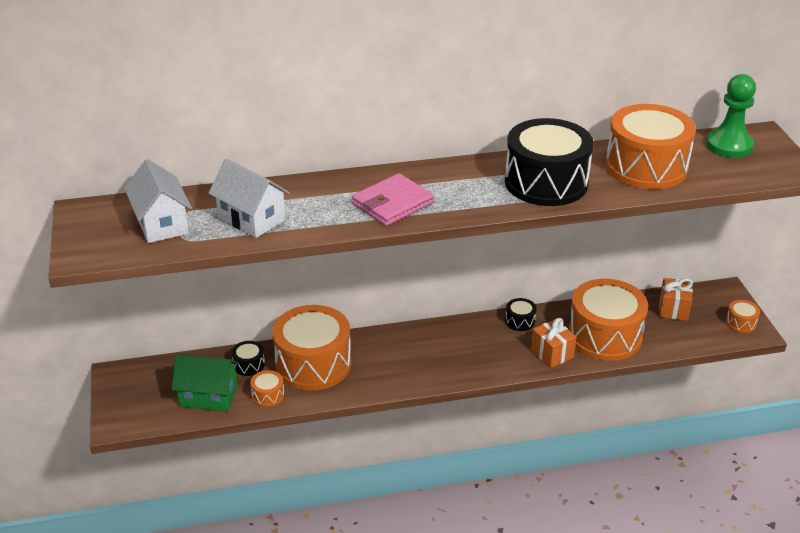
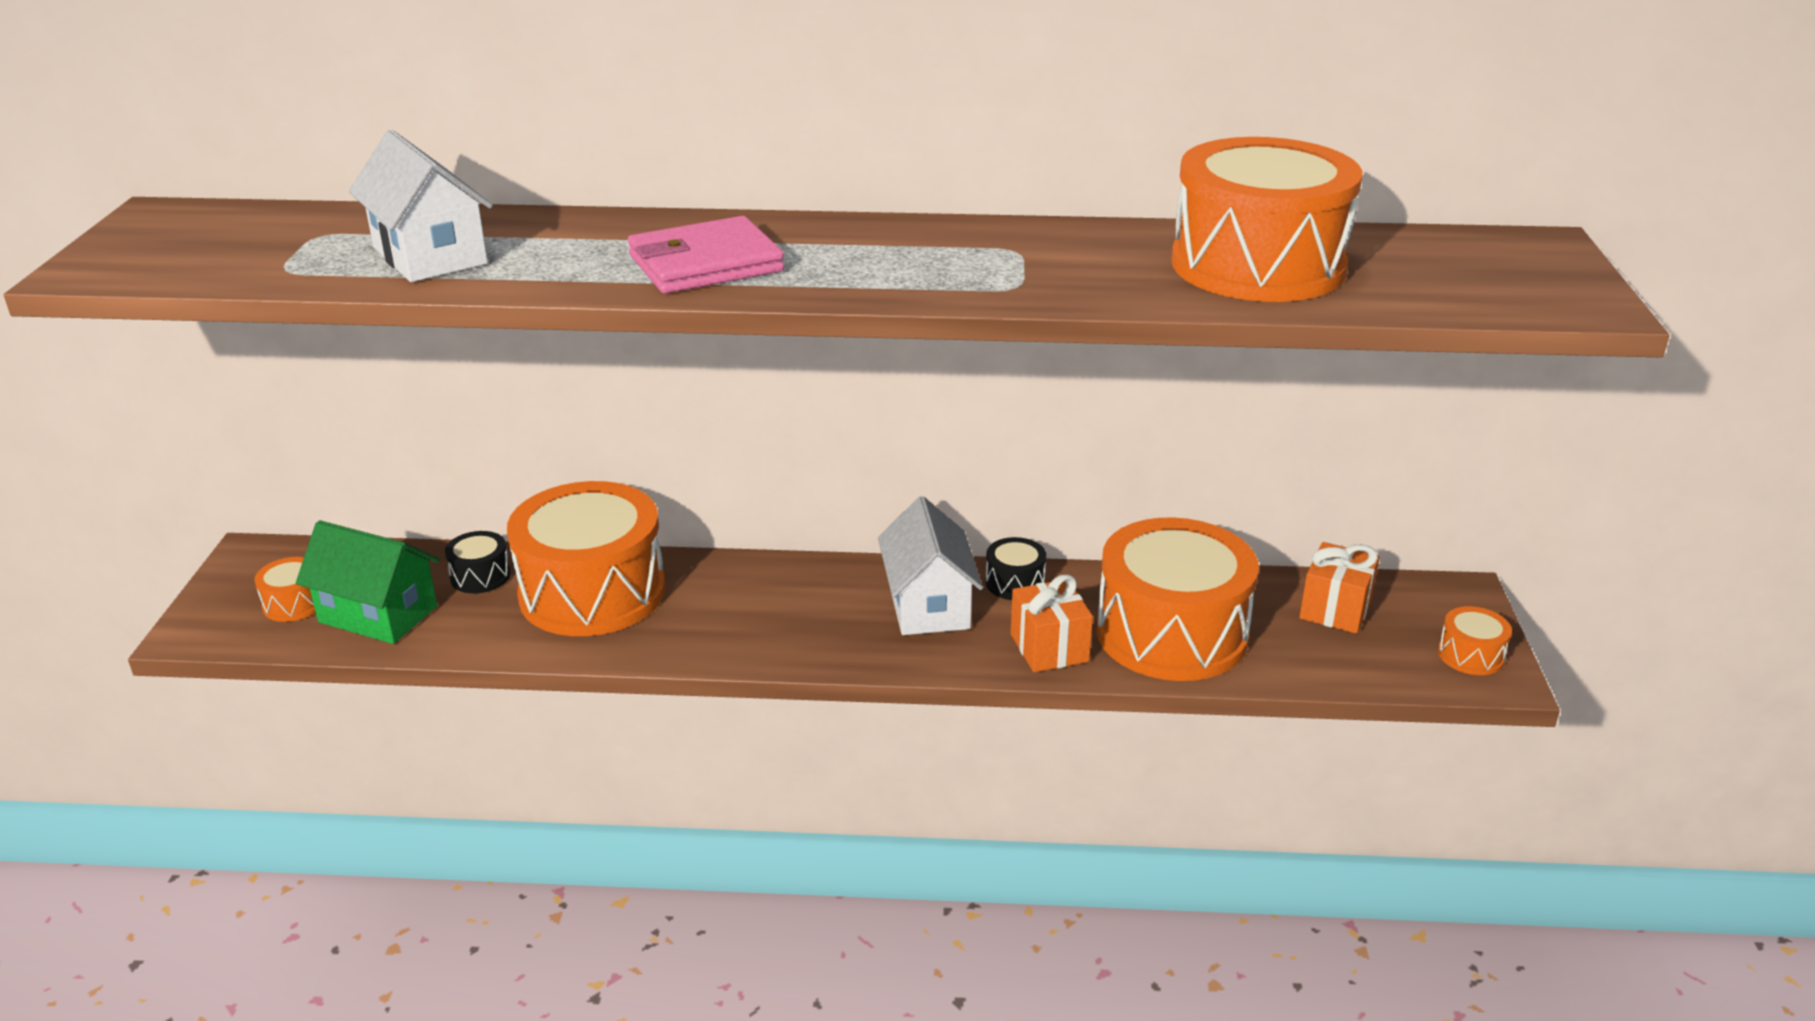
camera: 15 degrees right, 5 degrees down
white house [124,159,192,243] -> white house moved to [878,496,983,635]
orange drum [250,370,284,407] -> orange drum moved to [254,557,316,622]
black drum [505,118,594,206] -> none
green pawn [706,74,756,158] -> none

